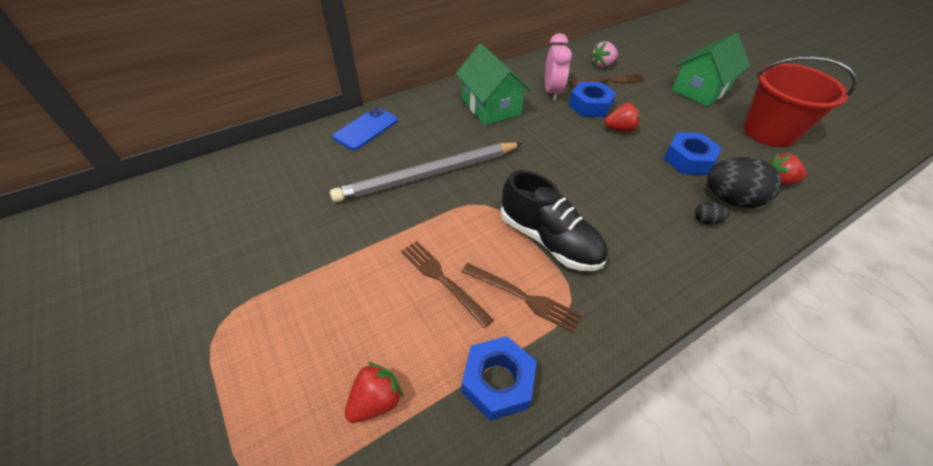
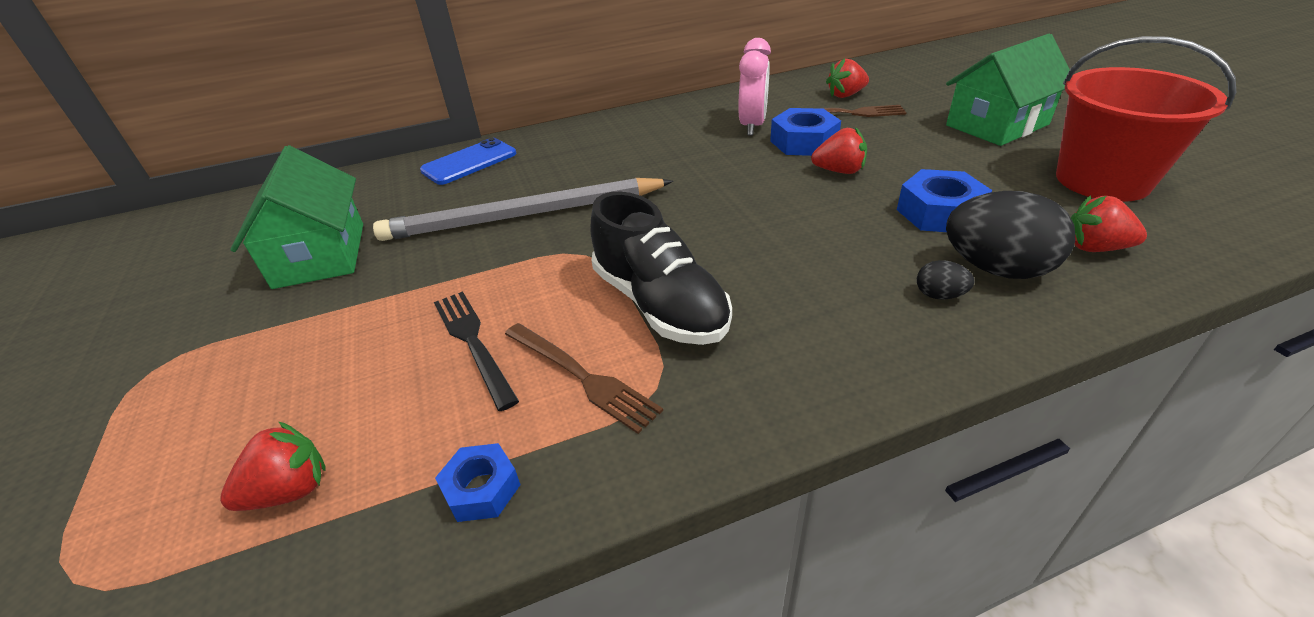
camera: 15 degrees right, 10 degrees down
brown fork [401,241,494,328] -> black fork [434,291,519,411]
green house [456,44,531,125] -> green house moved to [231,145,363,289]
blue nut [461,336,537,421] -> blue nut [435,443,521,522], size x0.62
pink strawberry [591,41,618,67] -> red strawberry [826,59,869,98]

